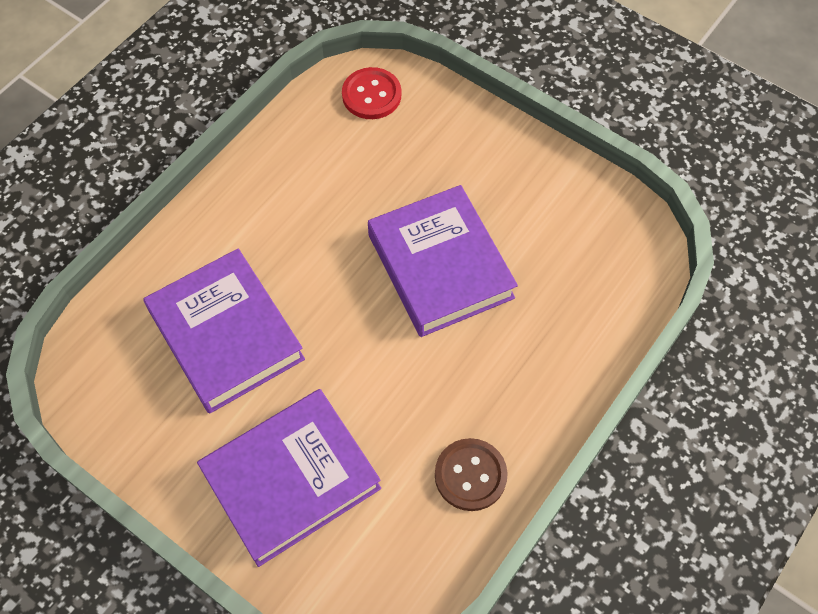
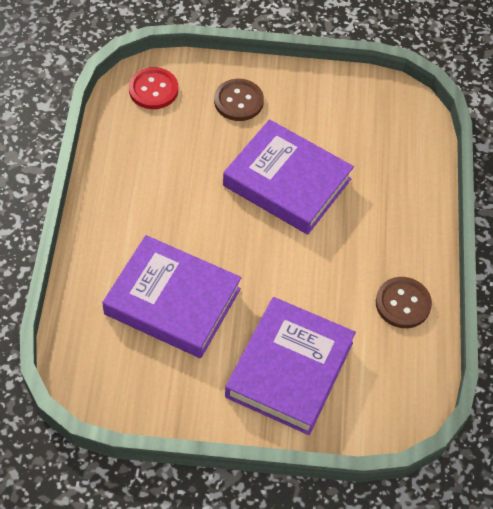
camera: 35 degrees left, 5 degrees down
none -> brown button [214,79,264,121]

